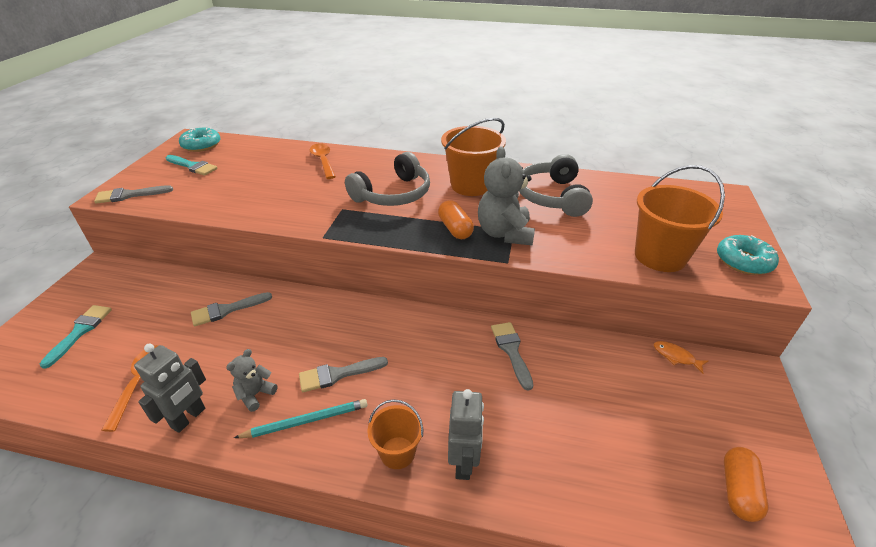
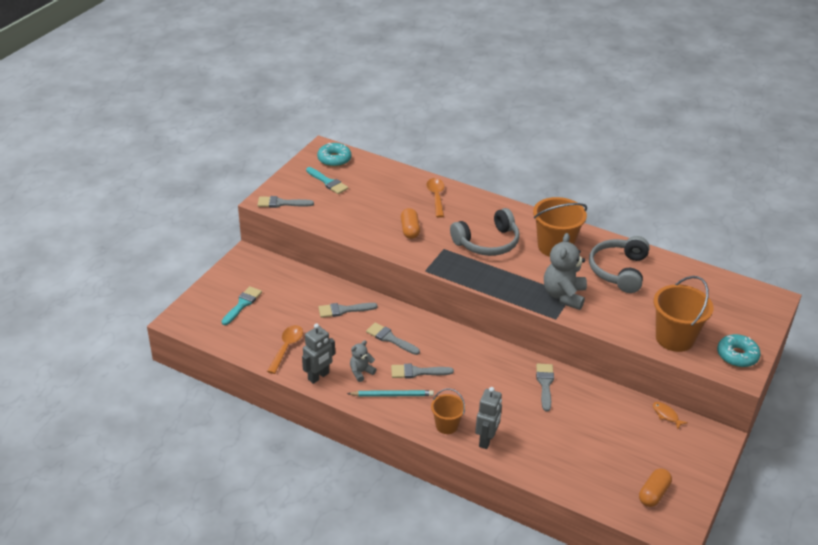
camera: 15 degrees right, 0 degrees up
orange capsule [438,200,474,239] -> orange capsule moved to [401,208,420,239]
none -> grey brush [366,322,420,355]

